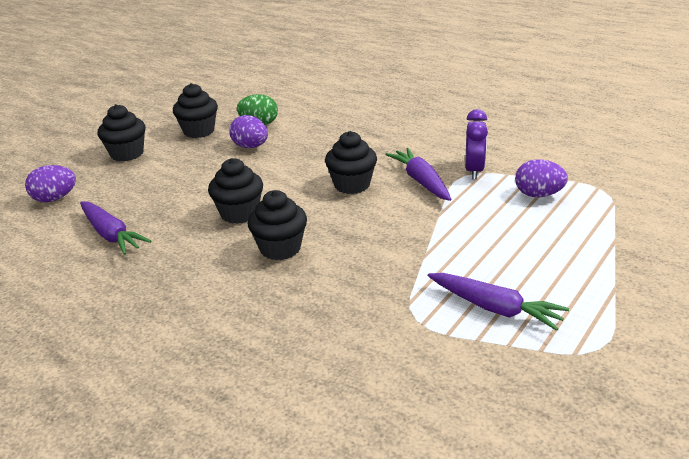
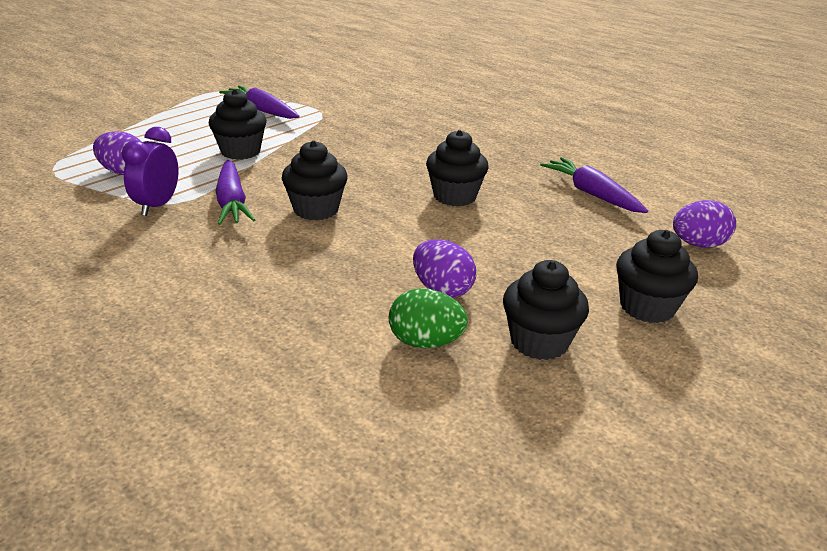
camera: 175 degrees left, 0 degrees up
black cupcake [248,190,307,261] -> black cupcake moved to [209,89,267,160]

